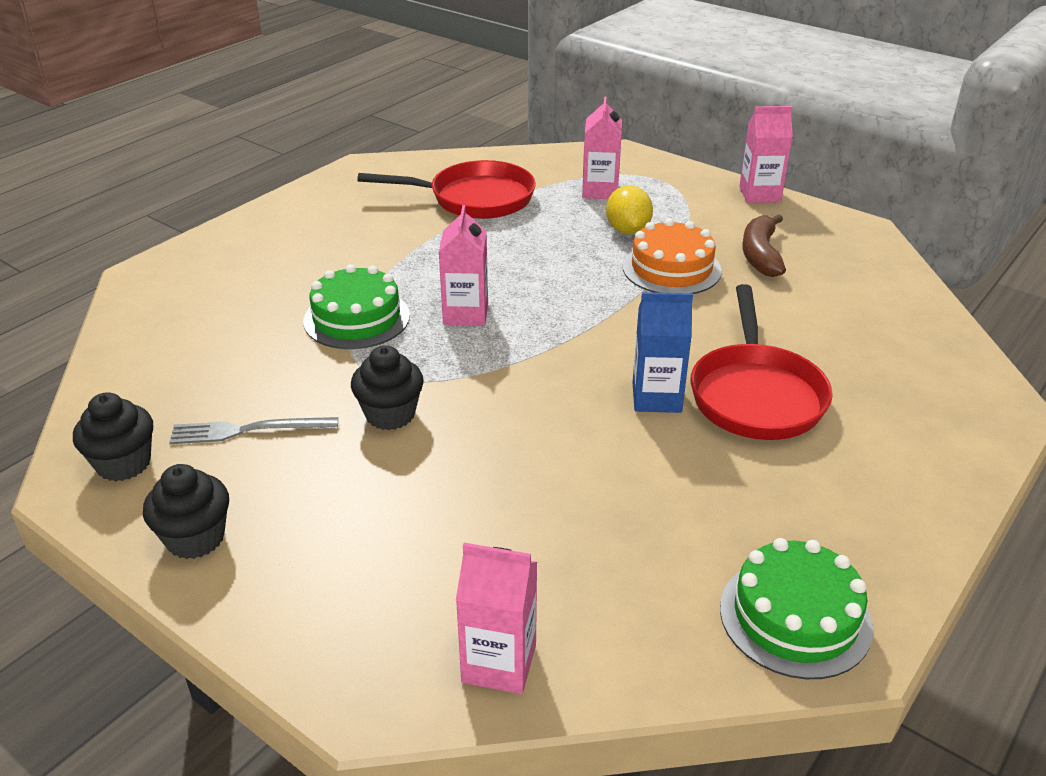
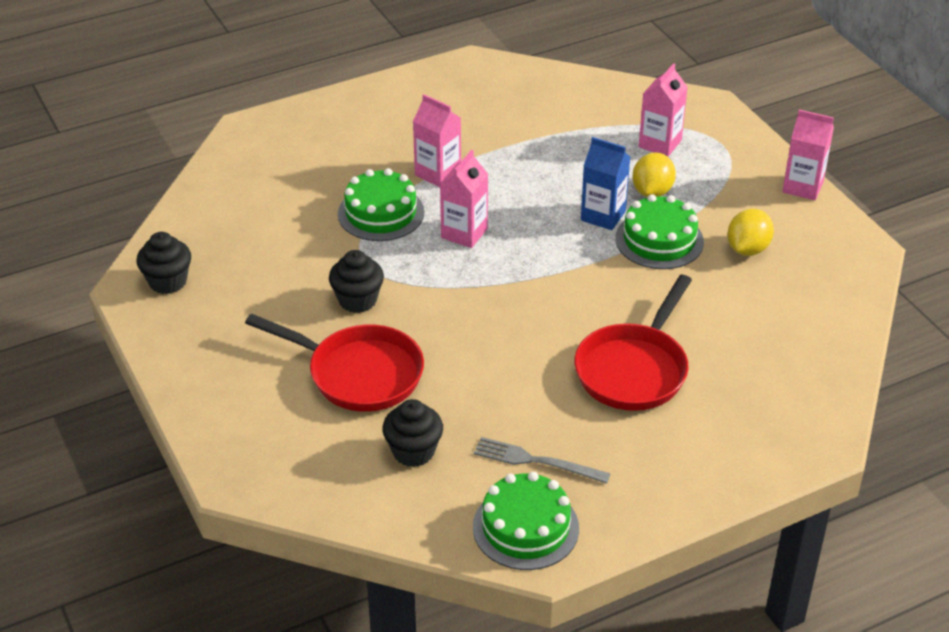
camera: 25 degrees right, 5 degrees up
black cupcake [143,464,229,559] -> black cupcake moved to [382,399,443,467]
grey fork [169,417,338,444] -> grey fork moved to [474,437,611,484]
red pan [357,160,536,219] -> red pan moved to [245,314,424,412]
pink carton [456,543,537,694] -> pink carton moved to [413,94,461,187]
orange cake [622,219,722,294] -> green cake [615,194,704,269]
blue carton [633,292,693,413] -> blue carton moved to [581,137,630,230]
brown banana [742,214,786,277] -> yellow lemon [727,209,774,256]

